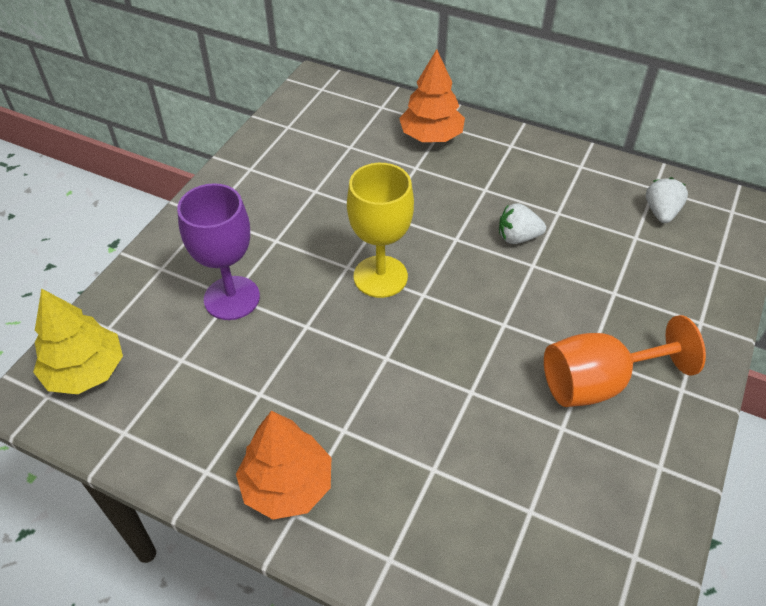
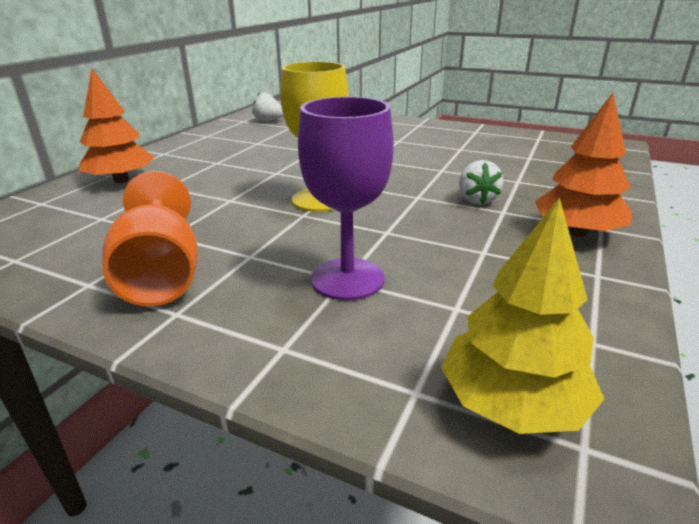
camera: 90 degrees left, 20 degrees down
white strawberry [499,203,546,244] -> white strawberry moved to [459,160,504,205]
orange goblet [544,315,706,407] -> orange goblet moved to [102,171,198,306]

